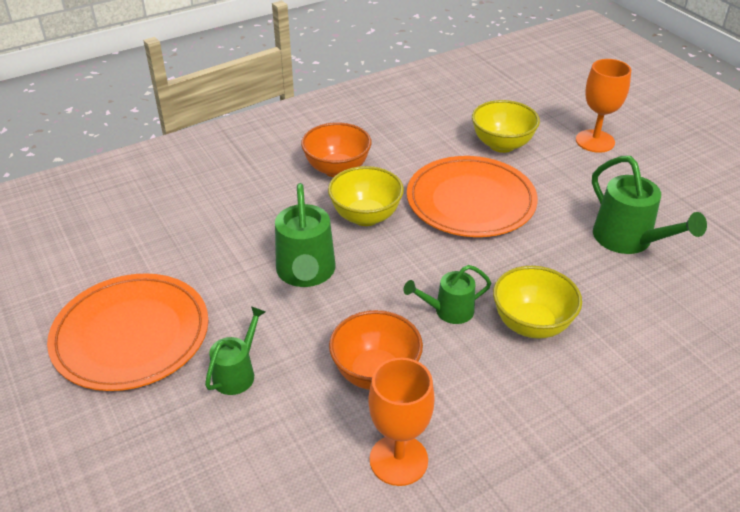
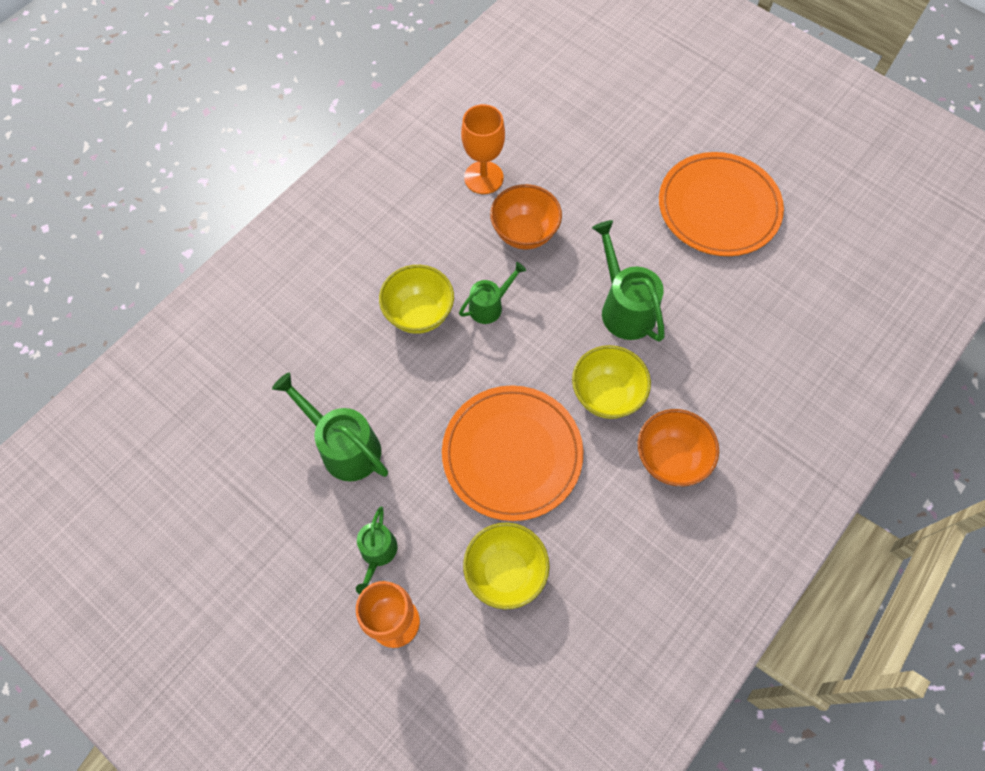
camera: 160 degrees right, 25 degrees up
green watering can [205,306,266,395] -> green watering can moved to [356,506,398,595]

